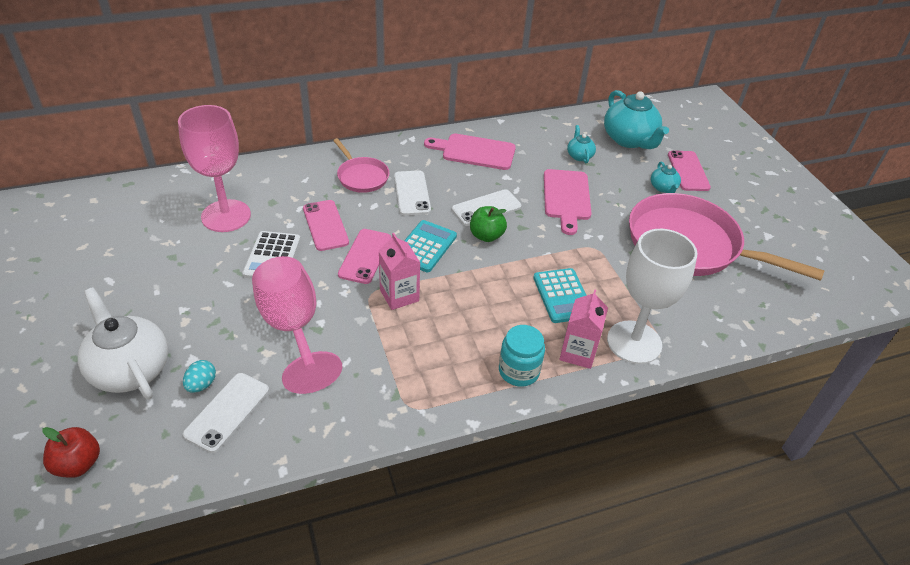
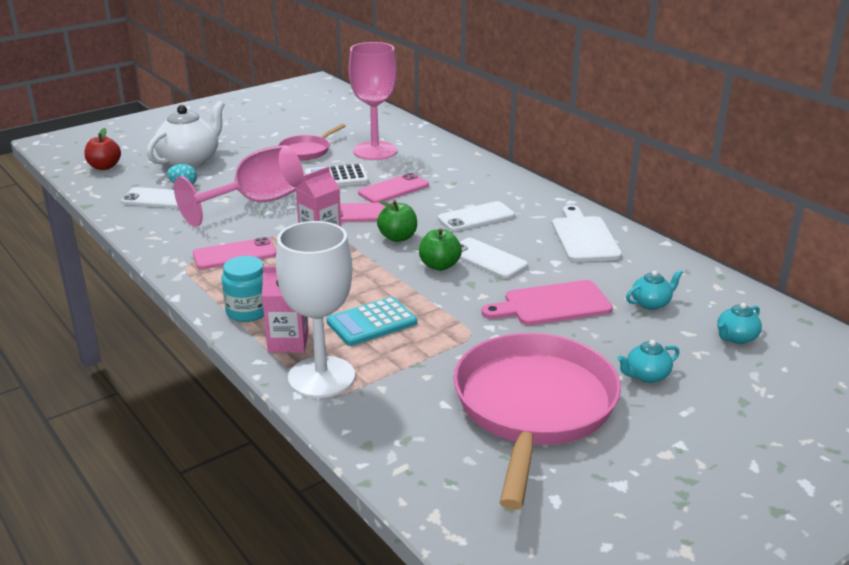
camera: 75 degrees right, 15 degrees down
pink pan [333,138,390,193] -> pink pan moved to [278,124,346,160]
turquoise calculator [404,220,457,272] -> green apple [377,201,417,242]
pink cutting board [424,134,516,170] -> white cutting board [552,205,622,262]
turquoise teapot [604,90,669,149] -> turquoise teapot [717,303,762,344], size x0.49
pink phone [668,150,711,191] -> pink phone moved to [193,237,276,269]

